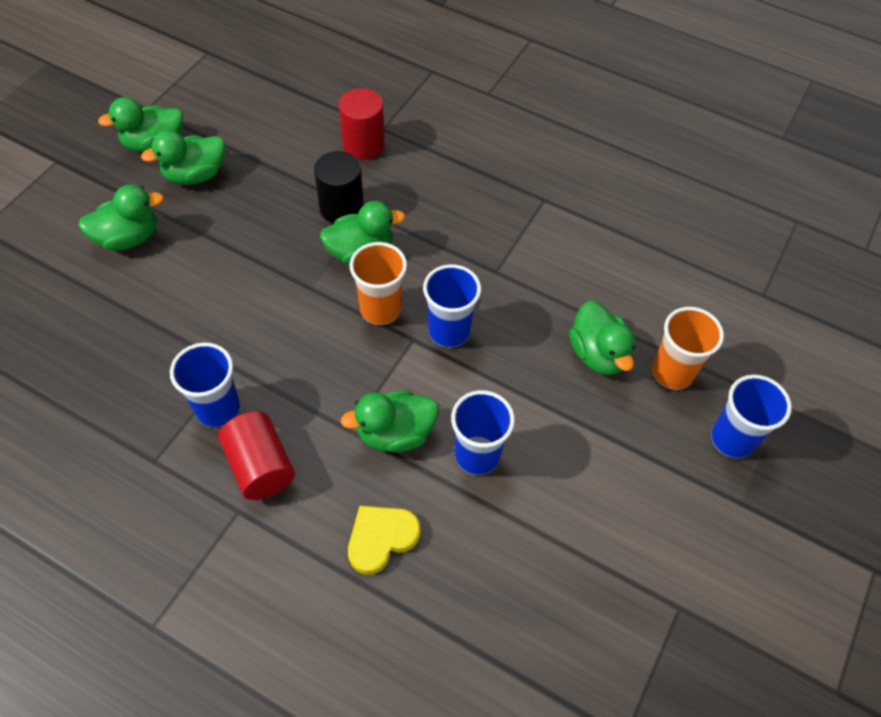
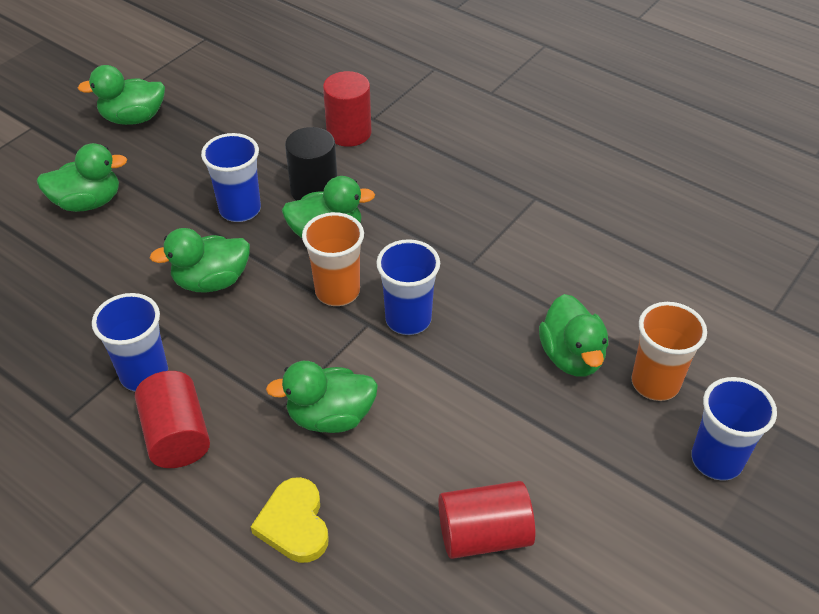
camera: 10 degrees right, 10 degrees down
green duck [141,130,225,185] -> green duck moved to [150,228,250,292]
yellow heart [348,506,421,575] -> yellow heart turned 75 degrees counterclockwise [251,477,329,563]
blue cup [451,390,515,475] -> blue cup moved to [201,133,261,222]
none -> red cylinder [438,481,536,559]

